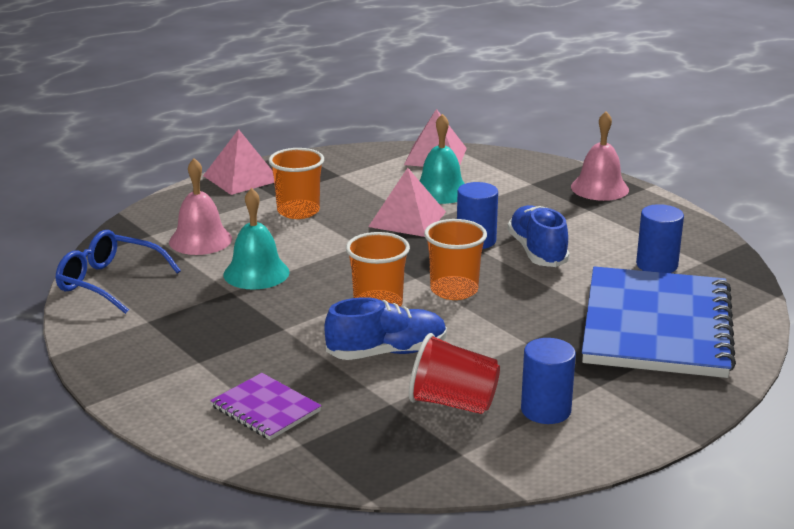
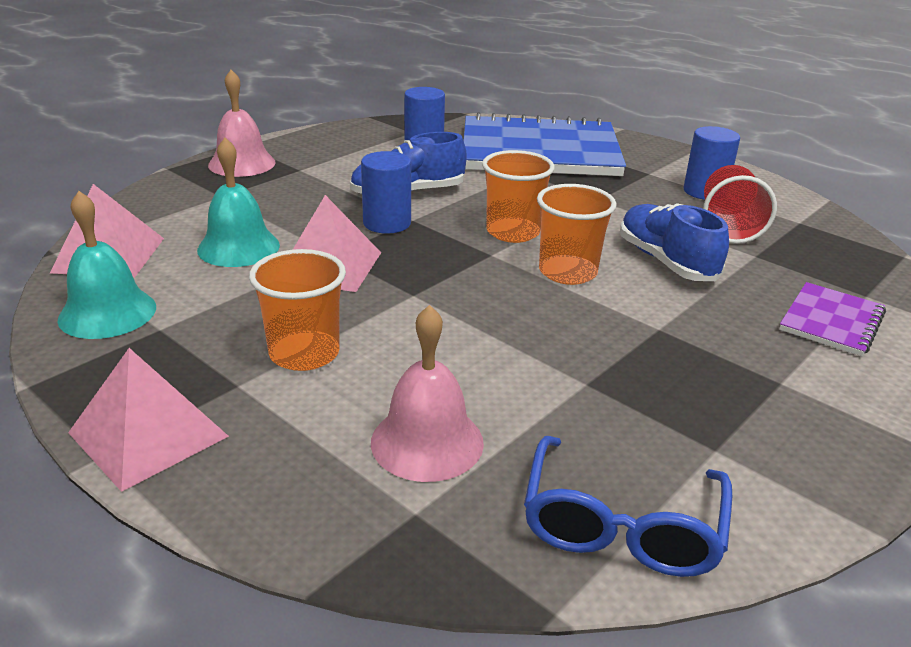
camera: 100 degrees left, 5 degrees up
turquoise bell [223,188,290,290] -> turquoise bell moved to [57,191,156,339]

